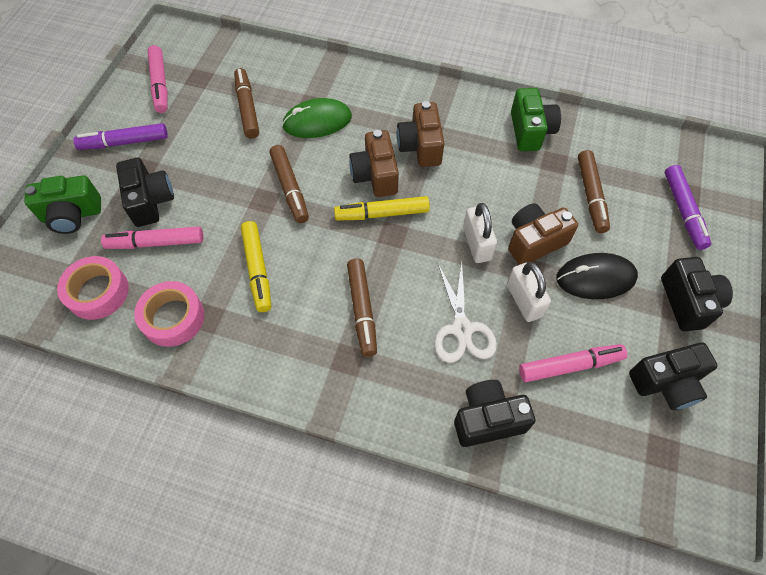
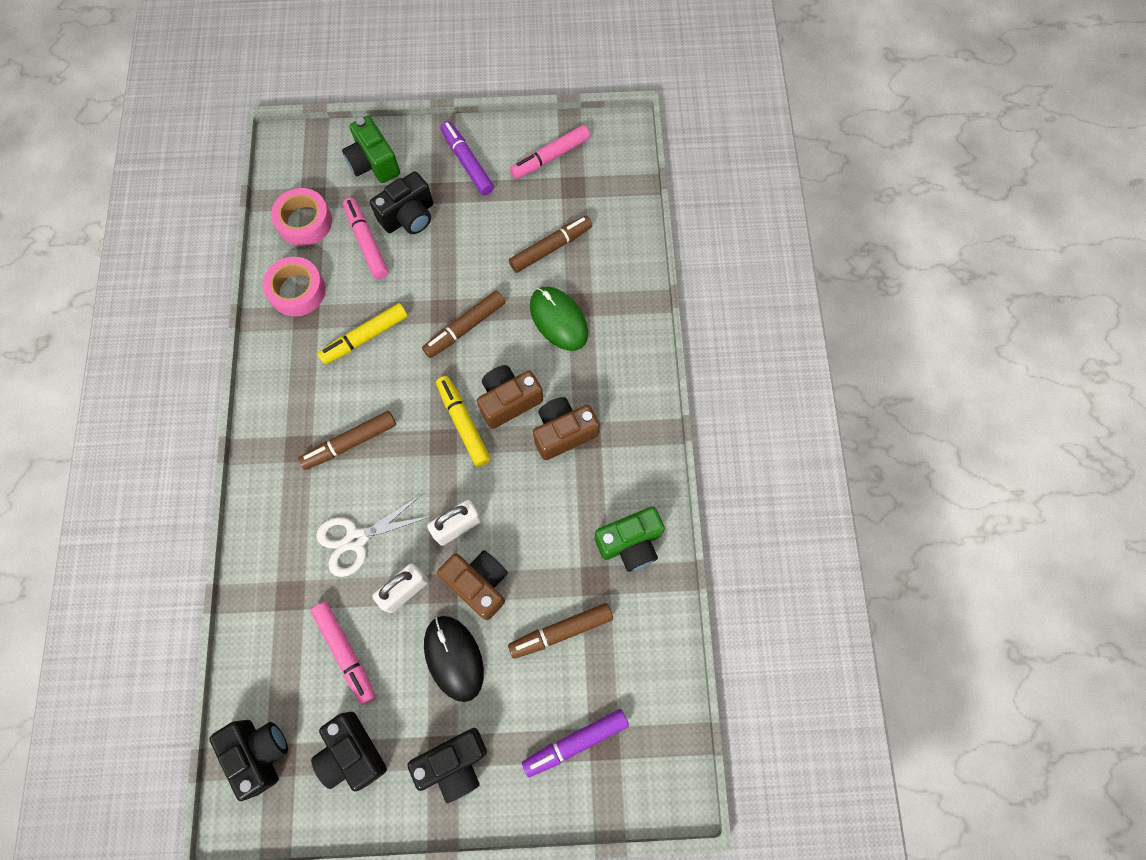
camera: 70 degrees right, 10 degrees up
black camera [454,380,535,447] -> black camera moved to [209,720,288,801]

